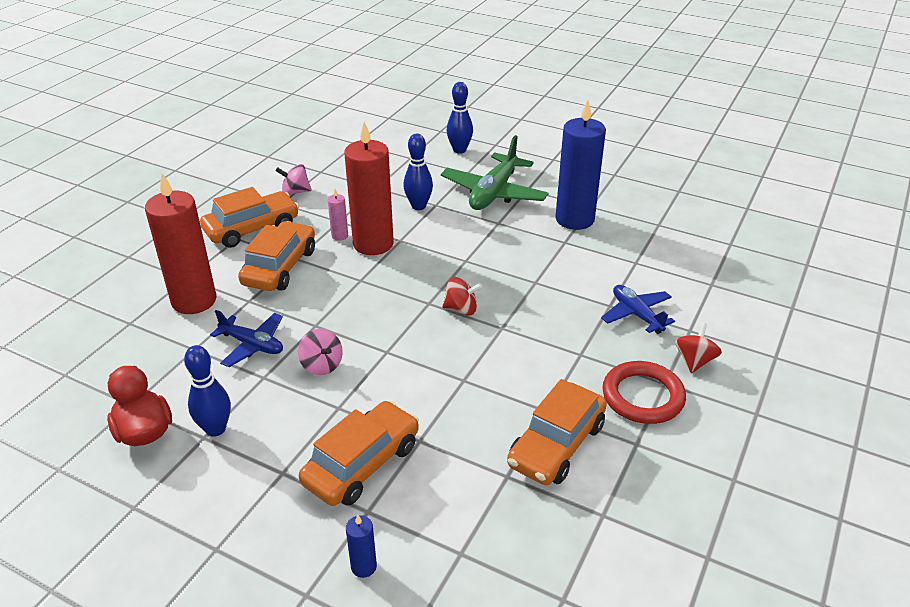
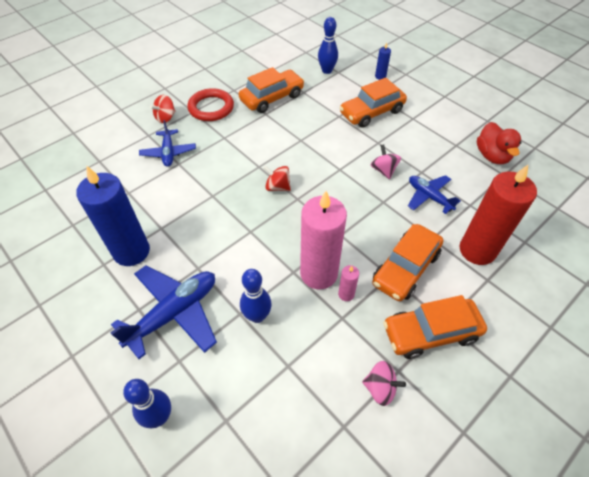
camera: 160 degrees left, 15 degrees up
blue bowling pin [184,345,231,437] -> blue bowling pin moved to [318,17,338,74]
red candle [344,122,394,255] -> pink candle [300,191,347,289]
green plane [441,135,548,210] -> blue plane [110,265,217,359]

